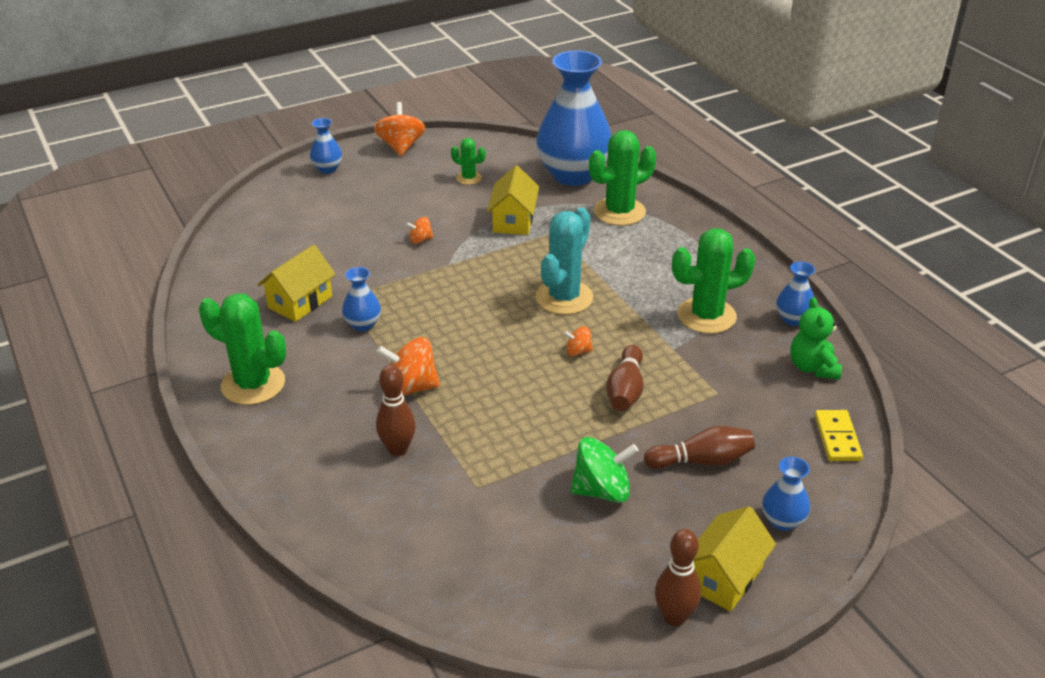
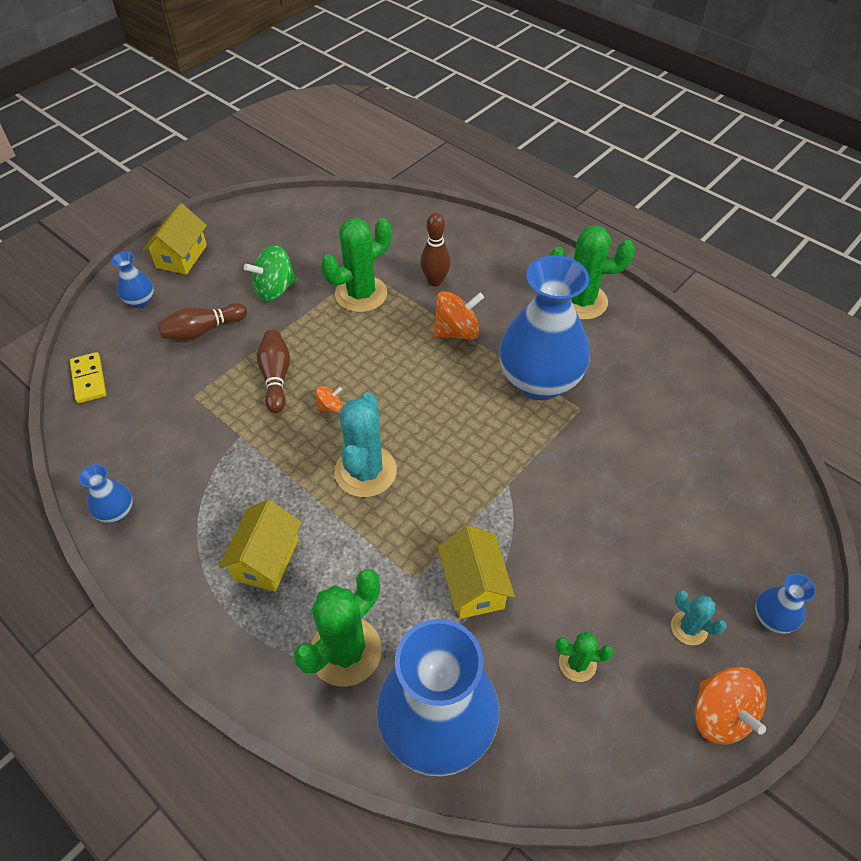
camera: 160 degrees right, 15 degrees up
yellow house [258,245,336,322] -> yellow house moved to [219,500,301,592]
blue vase [342,267,381,332] -> blue vase [499,255,590,400], size x2.34
orange spinning top [406,217,433,244] -> none
brown bowling pin [655,529,701,626] -> none
green cactus [672,228,755,334] -> green cactus moved to [321,218,391,312]
green teddy bear [790,297,842,379] -> none
none -> turquoise cactus [671,590,727,645]

